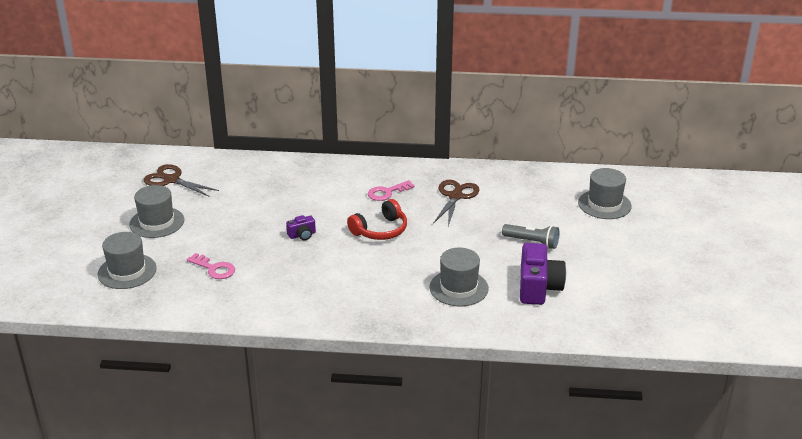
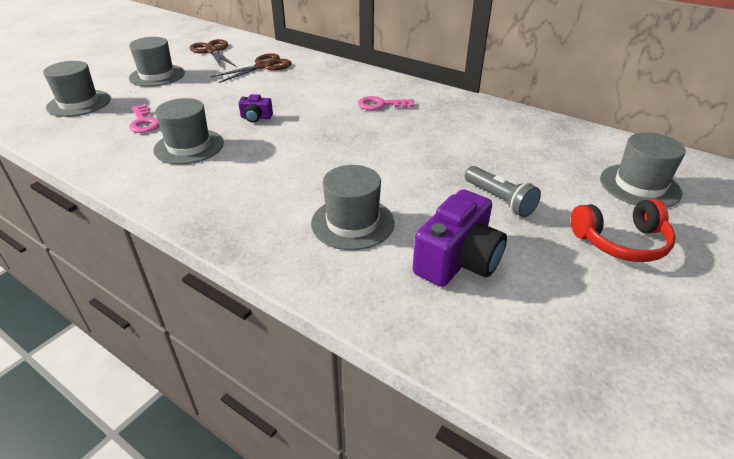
camera: 30 degrees right, 5 degrees up
red headphones [347,199,407,240] -> red headphones moved to [571,199,676,262]
brown scissors [433,180,479,226] -> brown scissors moved to [211,53,292,83]
none -> grey hat [153,98,224,165]

